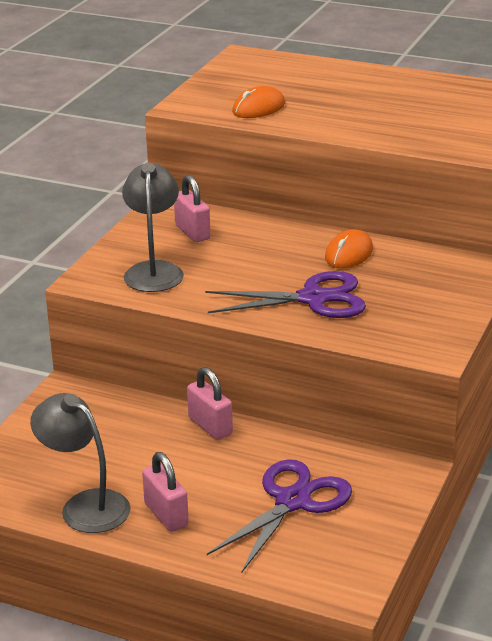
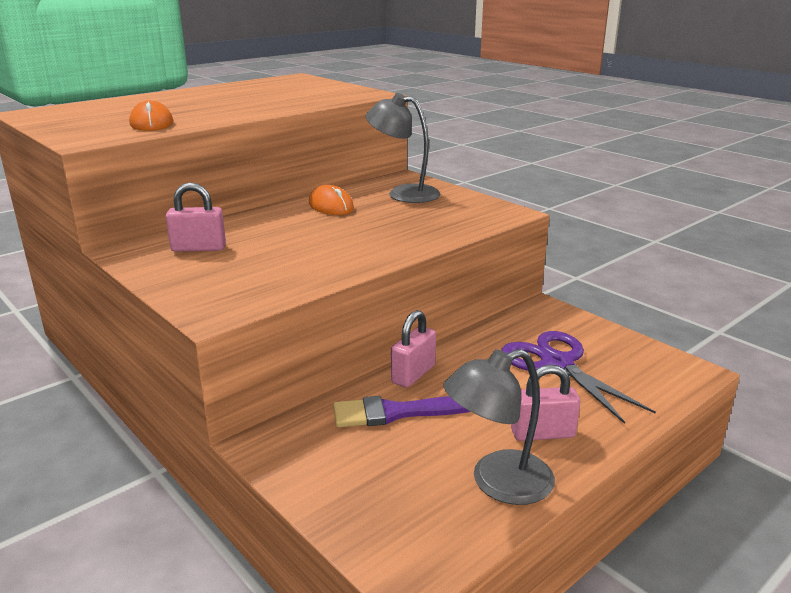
camera: 65 degrees left, 5 degrees down
grey lamp [122,163,184,292] -> grey lamp moved to [366,93,440,203]
pink padlock [187,367,233,440] -> pink padlock turned 45 degrees counterclockwise [391,310,436,388]
purple scissors [205,271,366,318] -> none
none -> purple brush [333,396,471,427]

